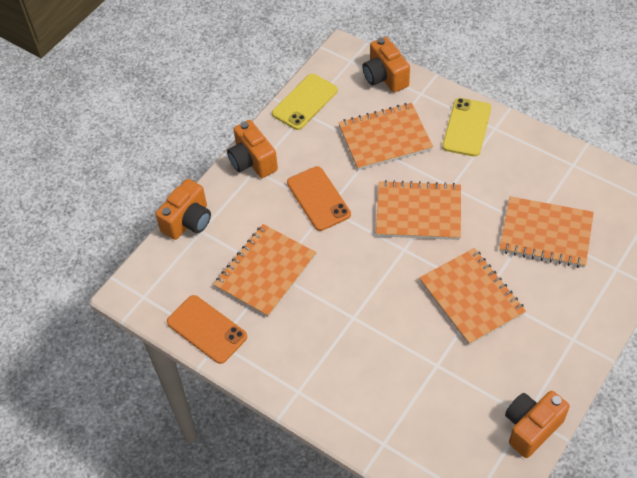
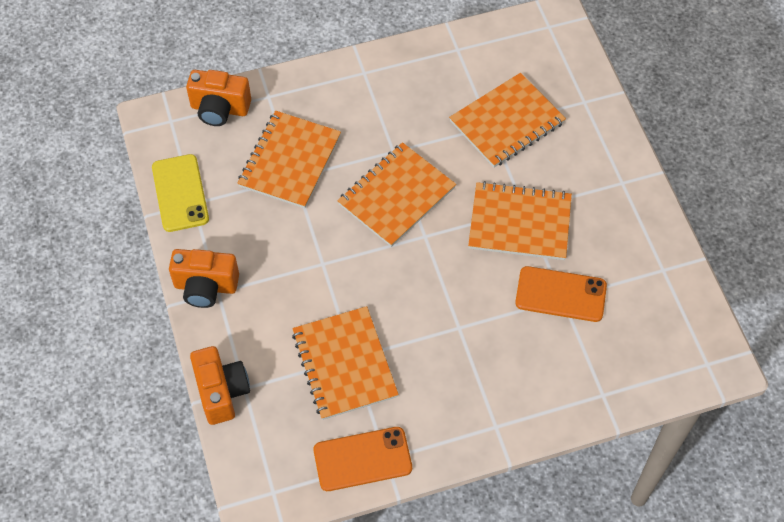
camera: 55 degrees left, 5 degrees up
orange phone [287,166,351,231] -> orange phone moved to [515,266,607,322]
yellow phone [442,98,491,157] -> none
orange camera [505,391,570,458] -> none

